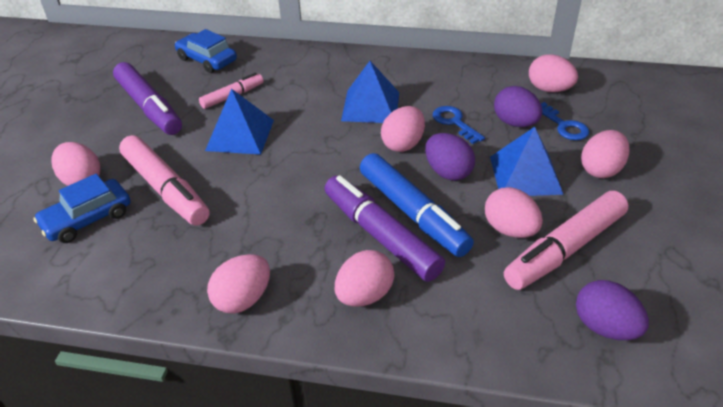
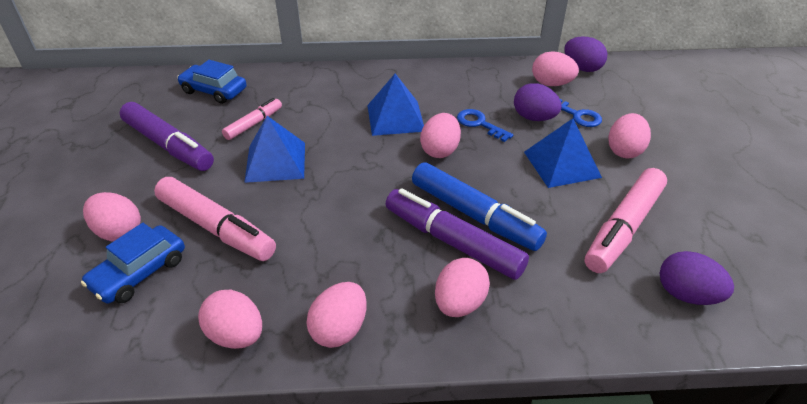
camera: 15 degrees left, 0 degrees up
purple egg [425,133,475,181] -> purple egg moved to [565,37,607,72]
pink egg [485,187,543,238] -> pink egg moved to [198,290,262,349]

